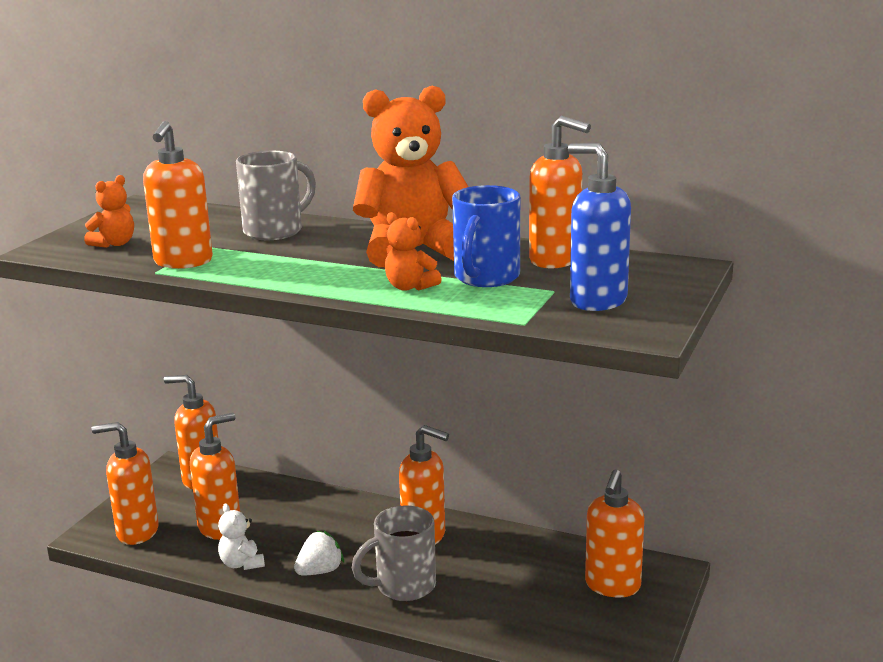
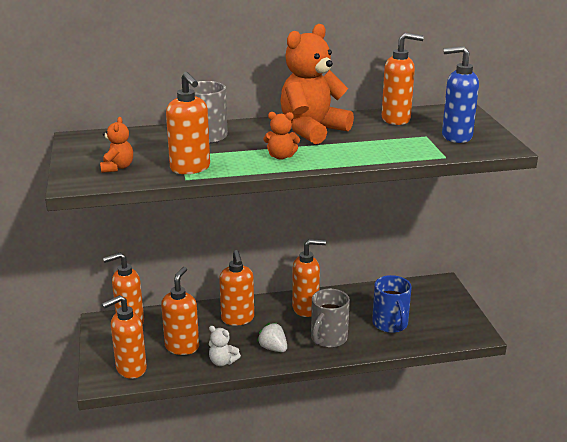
camera: 35 degrees left, 5 degrees up
white strawberry [294,531,344,575] -> white strawberry turned 60 degrees counterclockwise [257,322,287,352]
orange teddy bear [385,212,442,291] -> orange teddy bear moved to [264,112,300,160]
blue mug [452,185,520,287] -> blue mug moved to [372,275,412,333]
orange soap dispenser [585,469,645,597] -> orange soap dispenser moved to [219,250,254,326]

